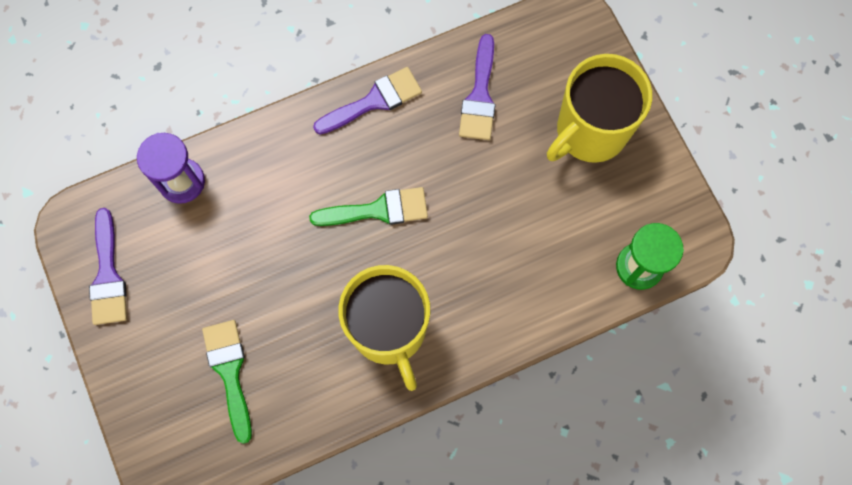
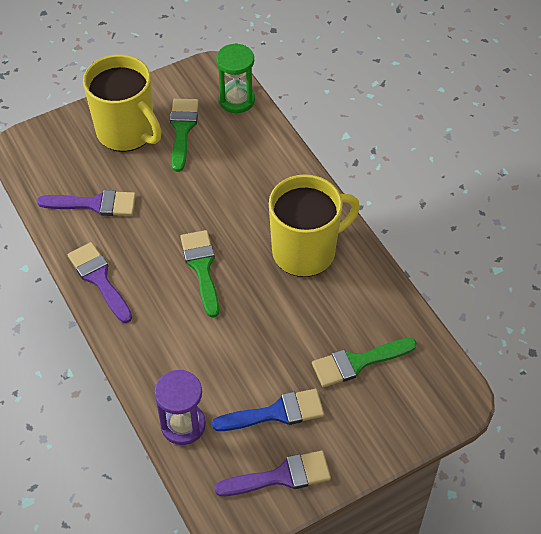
camera: 95 degrees left, 20 degrees down
none -> green brush [170,98,199,172]
none -> blue brush [212,389,324,431]

